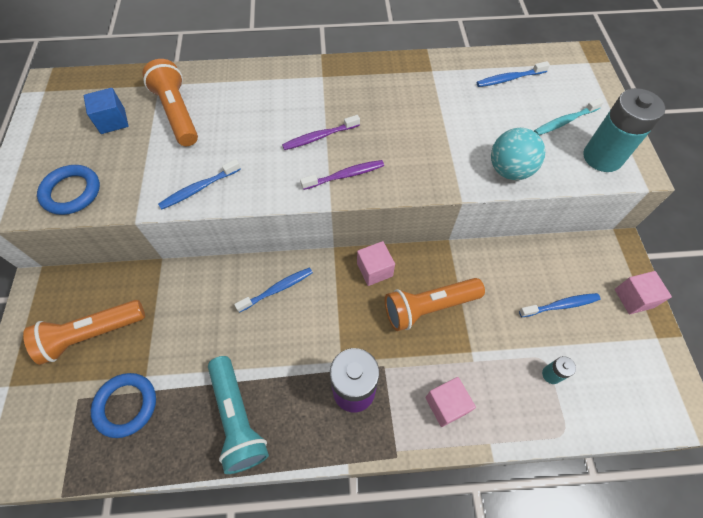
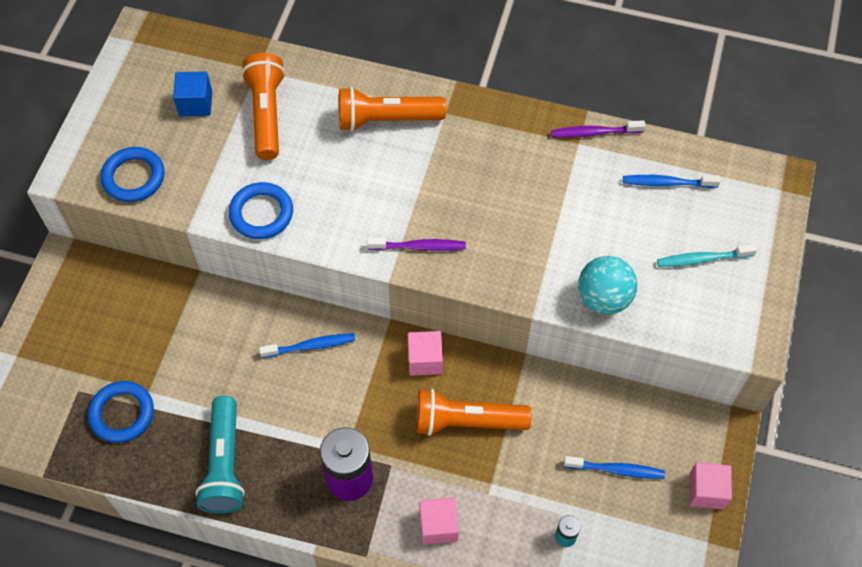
camera: 20 degrees right, 0 degrees up
orange flashlight [23,300,145,365] -> orange flashlight moved to [339,87,446,131]
blue toothbrush [158,159,241,209] -> blue ring [229,182,293,239]
purple toothbrush [282,115,360,150] -> purple toothbrush moved to [551,120,646,138]
turquoise battery [583,88,665,172] -> none

